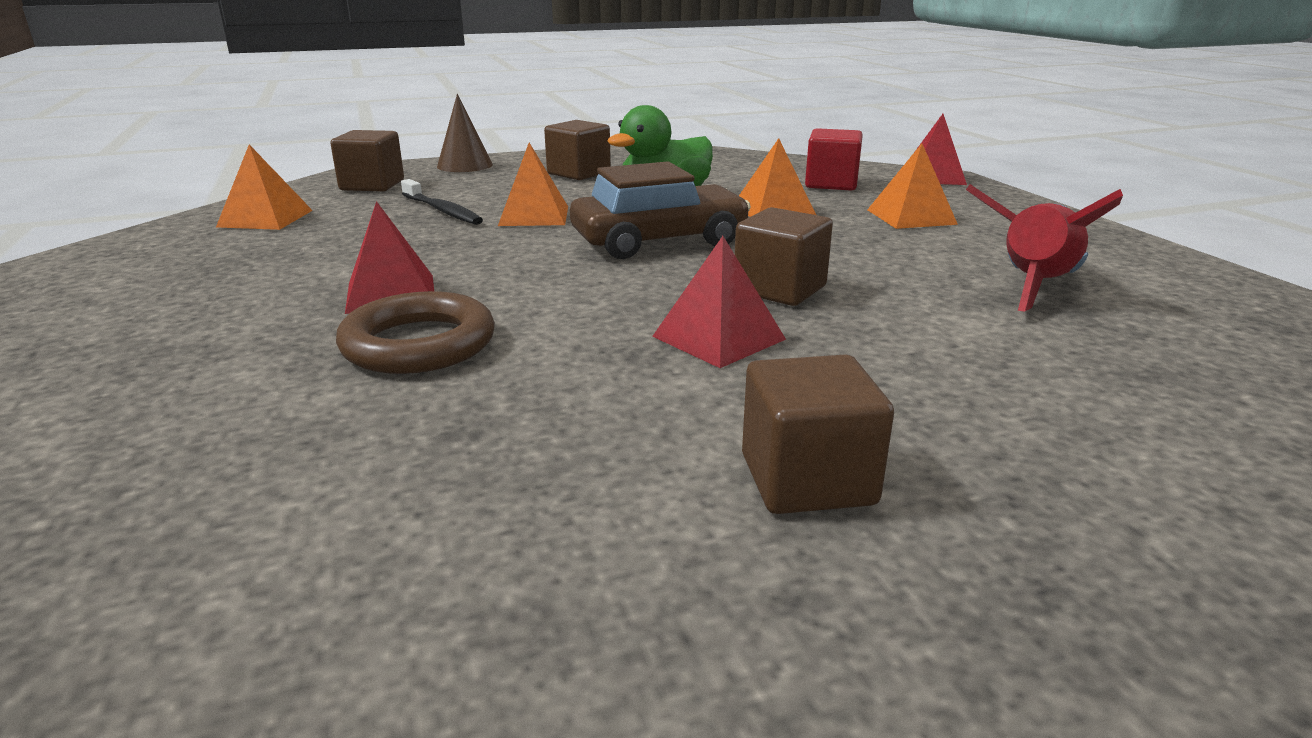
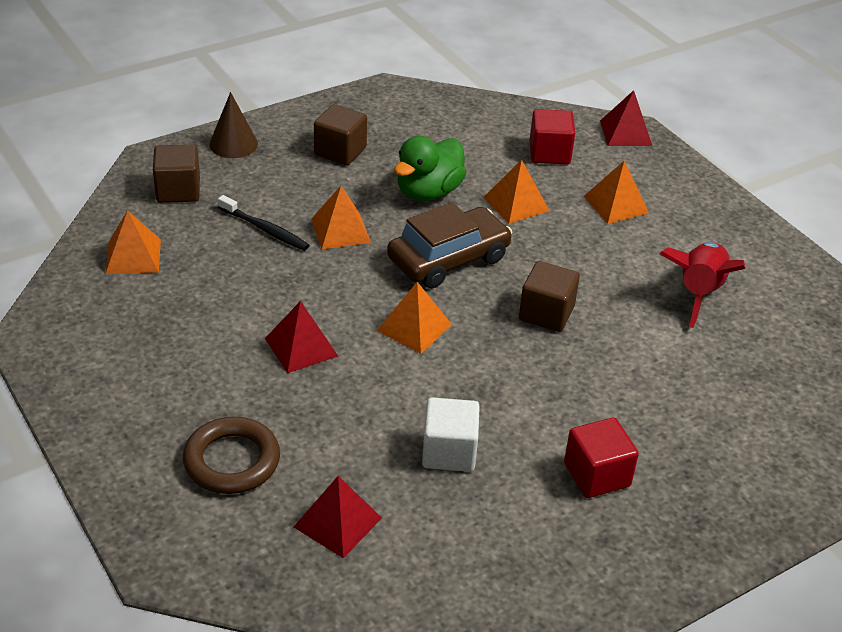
camera: 15 degrees left, 15 degrees up
brown ring [336,291,495,374] -> brown ring moved to [183,417,280,494]
red pyramid [652,236,786,368] -> red pyramid moved to [294,476,382,558]
brown cube [742,354,894,514] -> red cube [564,418,639,498]
none -> orange pyramid [377,282,452,354]
none -> white cube [422,397,480,472]

